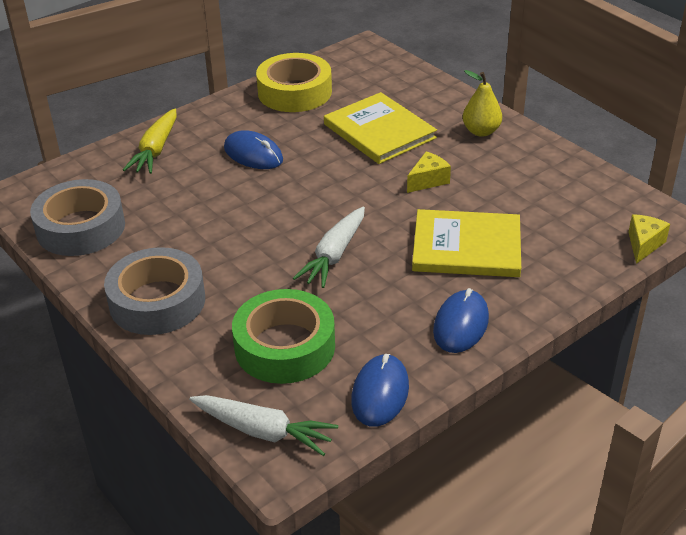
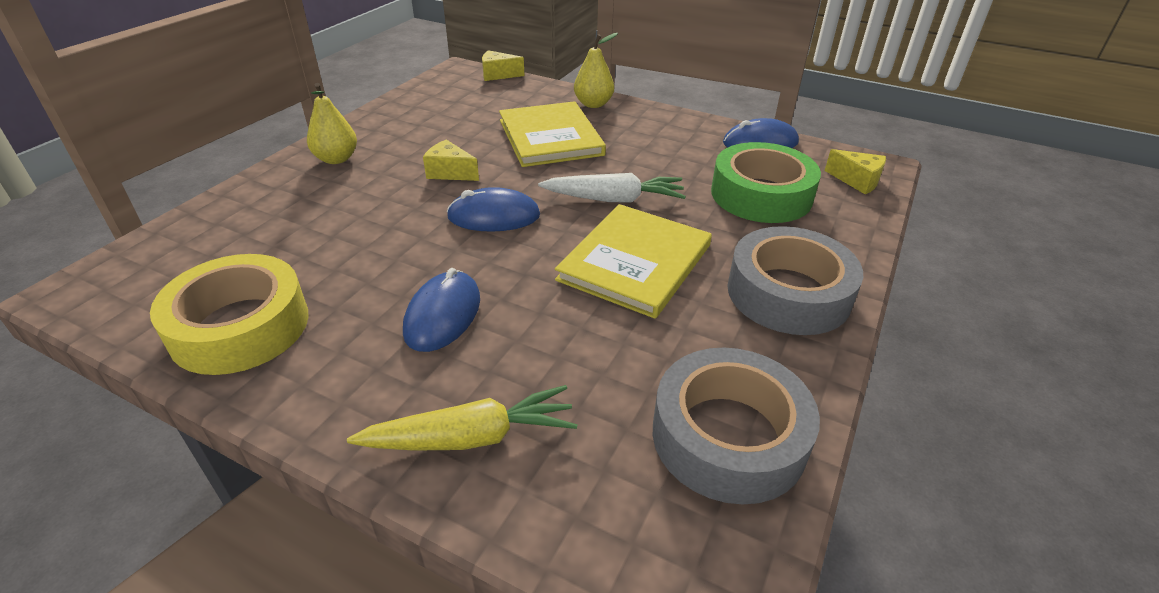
camera: 115 degrees left, 0 degrees up
white carrot [189,395,338,456] -> yellow cheese [825,149,886,194]
yellow book [324,92,437,164] -> yellow book moved to [555,204,712,319]
blue mouse [433,288,489,353] -> blue mouse moved to [446,187,540,232]
none -> yellow pear [574,33,618,108]

